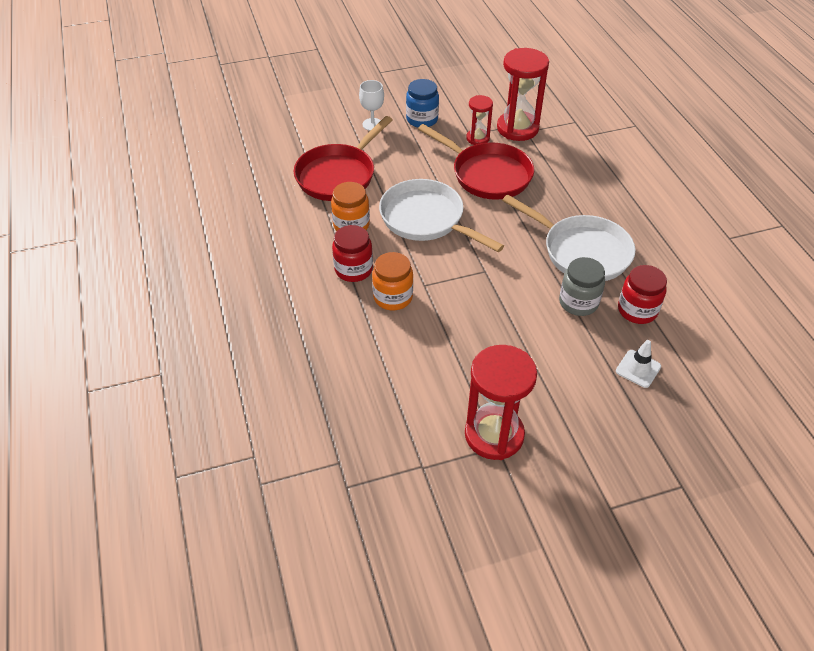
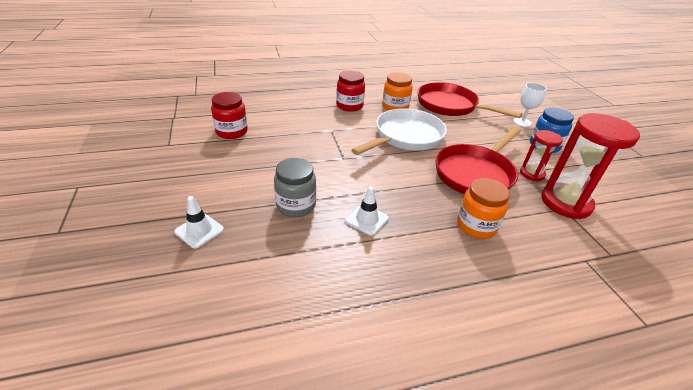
camera: 90 degrees right, 10 degrees down
orange jar [372,252,413,310] -> orange jar moved to [457,178,510,239]
red hourglass [465,345,537,460] -> none
white pan [502,195,635,281] -> white traffic cone [345,187,389,236]
red jar [618,265,667,324] -> red jar moved to [211,92,248,139]

